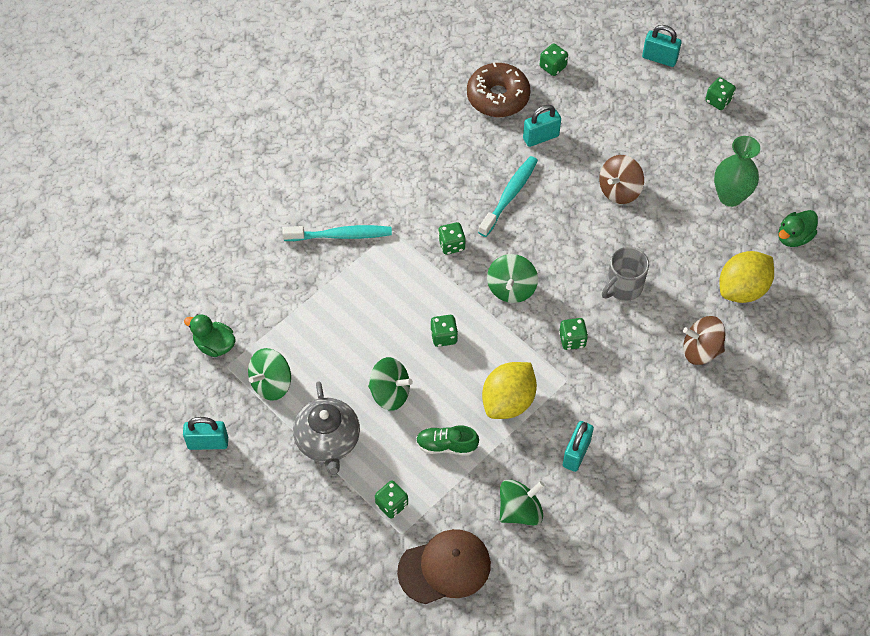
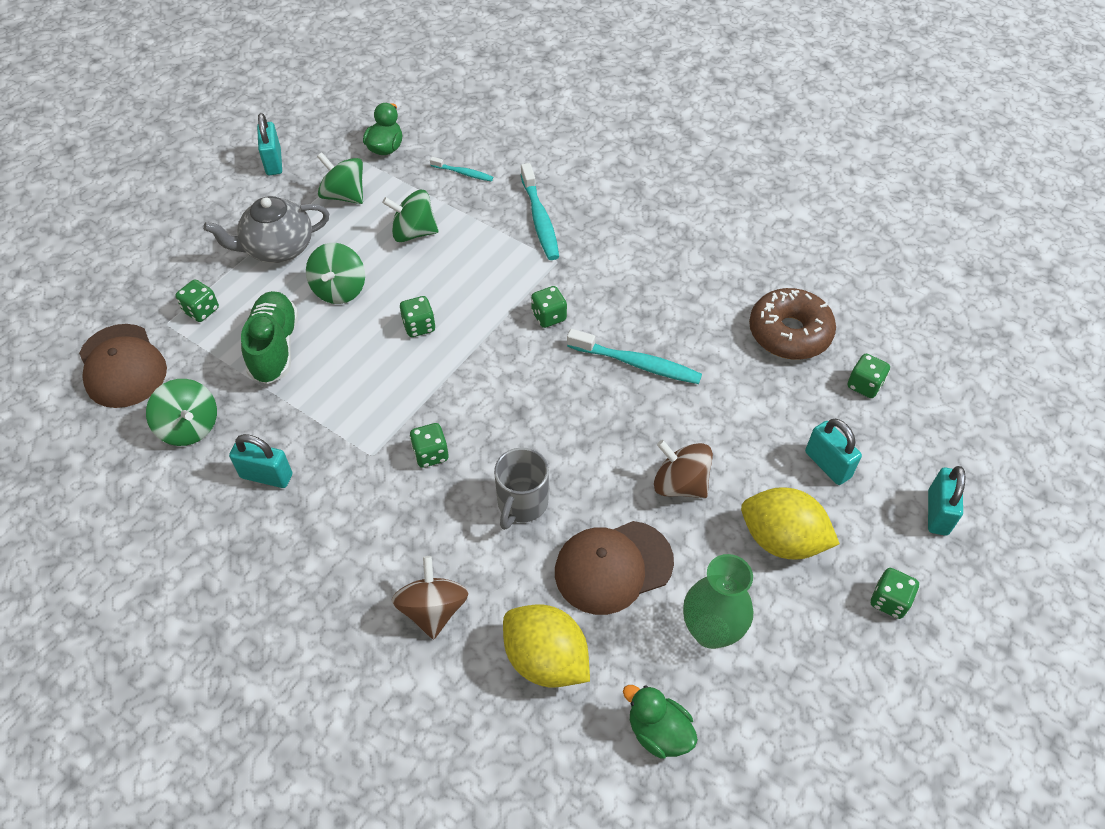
camera: 80 degrees right, 5 degrees down
green shoe [416,425,479,456] -> green shoe [241,291,299,384], size x1.53
yellow lemon [482,362,537,419] -> yellow lemon moved to [741,487,840,560]
green spinning top [487,254,538,303] -> green spinning top moved to [382,190,439,242]
turquoise padlock [523,105,561,147] -> turquoise padlock moved to [805,419,862,485]
grey mug [602,247,649,301] -> grey mug turned 105 degrees counterclockwise [494,447,549,530]
none -> turquoise toothbrush [430,157,493,181]
none -> brown cap [555,521,674,615]

